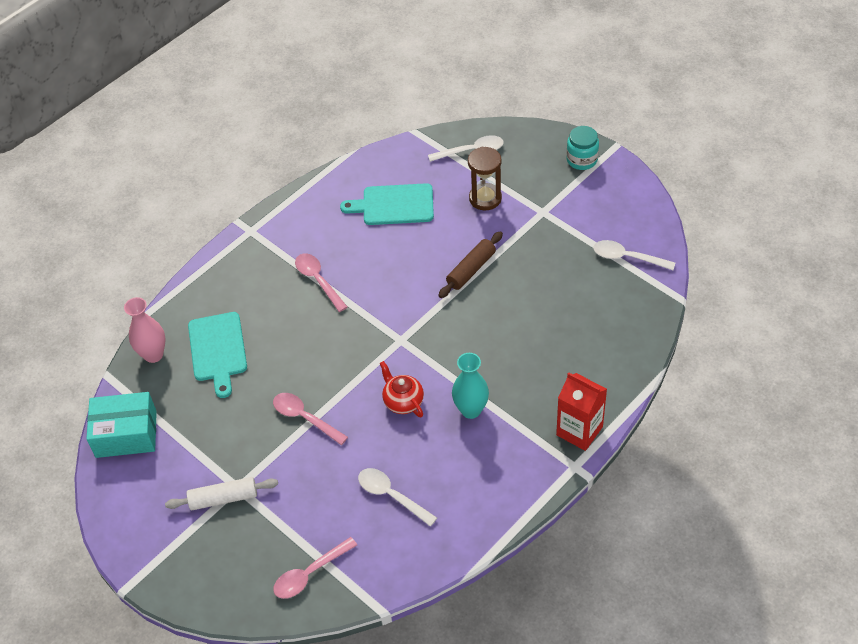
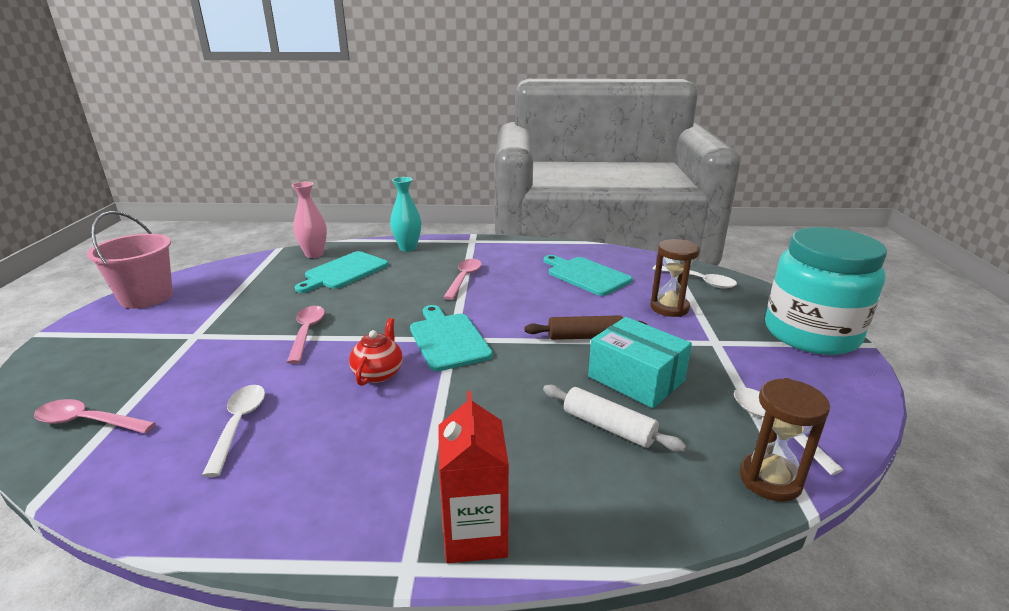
camera: 45 degrees right, 25 degrees down
turquoise box [86,392,157,458] -> turquoise box moved to [588,317,692,408]
white rolling pin [165,477,278,510] -> white rolling pin moved to [543,385,686,452]
turquoise vase [452,353,489,419] -> turquoise vase moved to [390,177,421,252]
turquoise jar [567,126,599,170] -> turquoise jar [765,227,887,355], size x2.24
none -> pink bucket [87,211,173,309]
none -> turquoise cutting board [410,305,493,371]
none -> brown hourglass [740,378,830,502]

